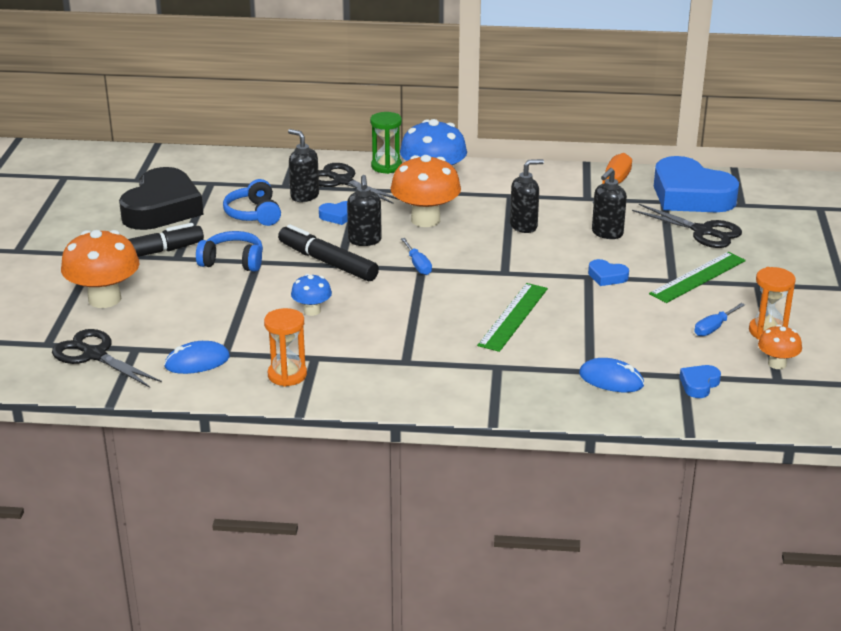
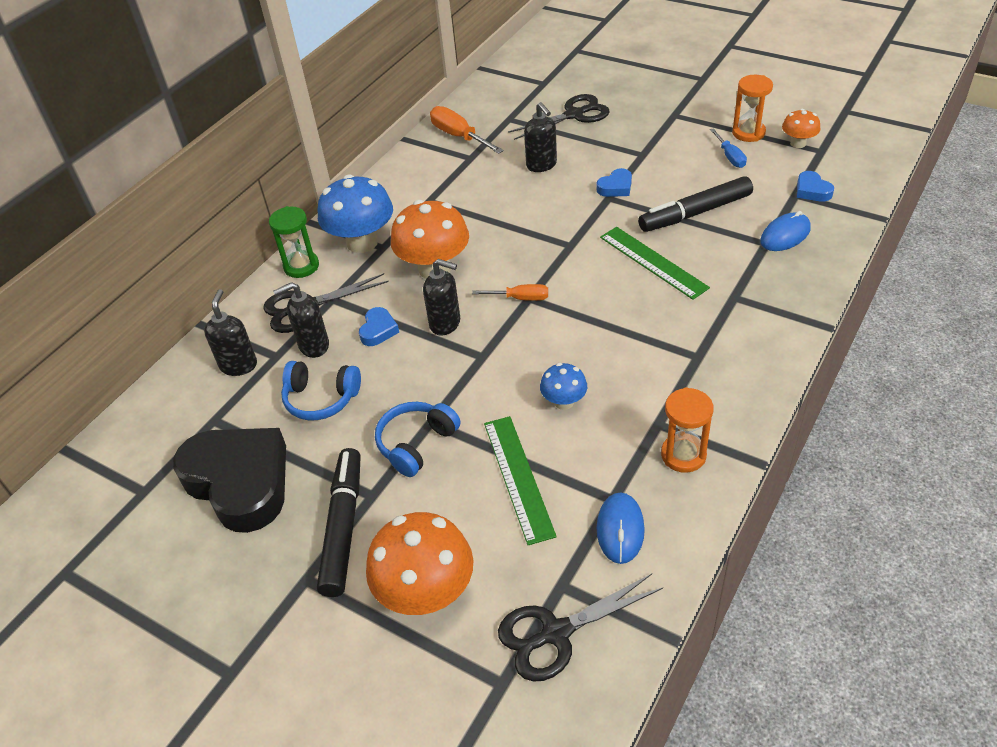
camera: 60 degrees left, 15 degrees up
black marker [278,224,379,281] -> black marker moved to [638,176,753,232]
blue screwdriver [401,238,432,275] -> orange screwdriver [472,284,548,301]
black soap dispenser [510,159,544,233] -> black soap dispenser moved to [204,289,257,376]
green ruler [649,252,746,303] -> green ruler moved to [484,416,557,545]
blue heart [654,156,739,212] -> none

